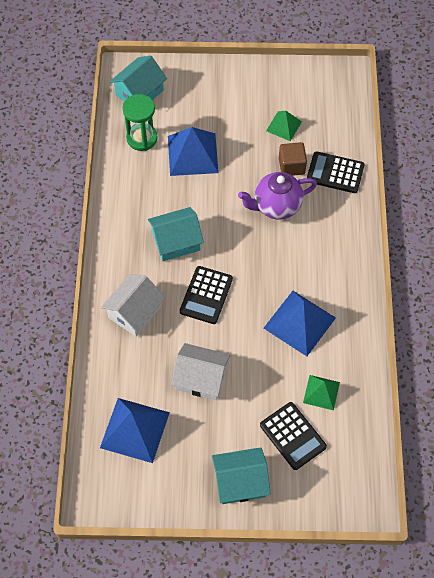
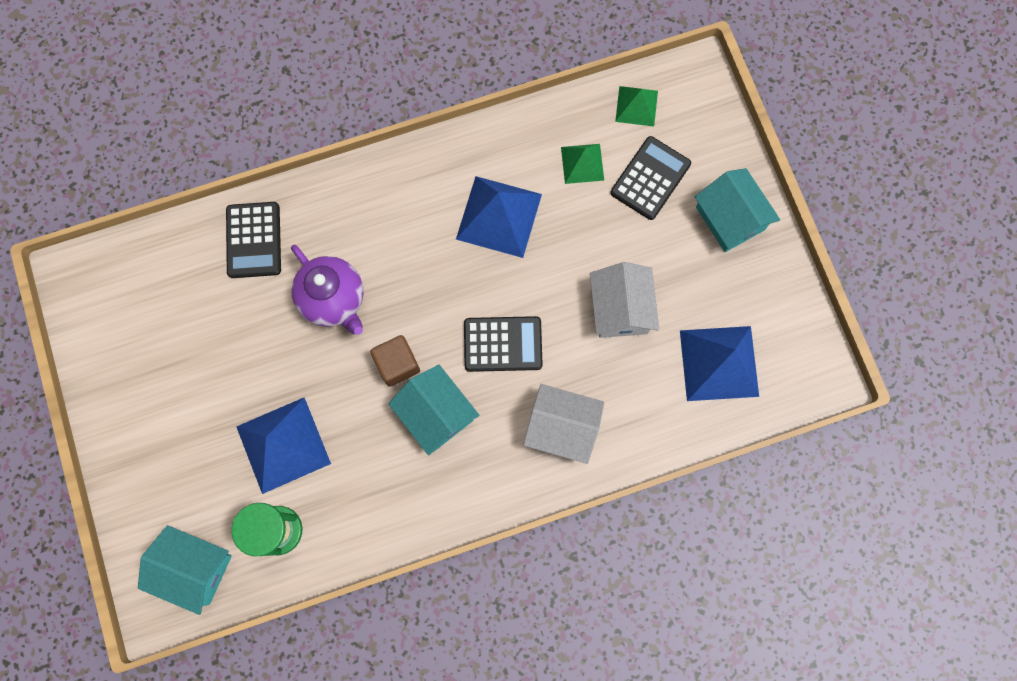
camera: 110 degrees left, 15 degrees up
green pyramid [266,110,302,141] -> green pyramid moved to [615,86,658,127]
brown cube [279,142,307,176] -> brown cube moved to [370,335,420,387]

